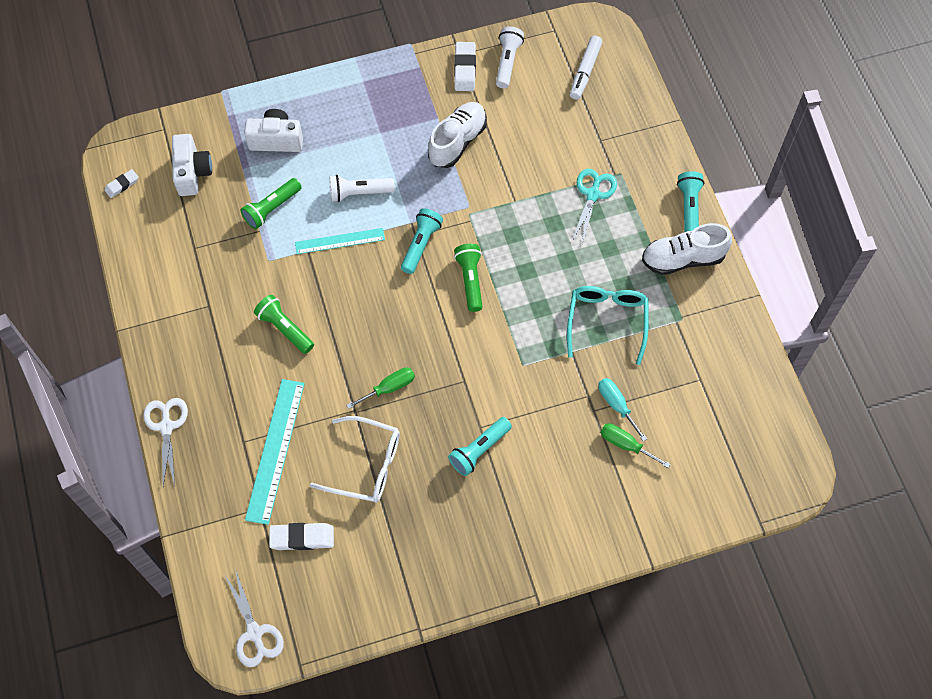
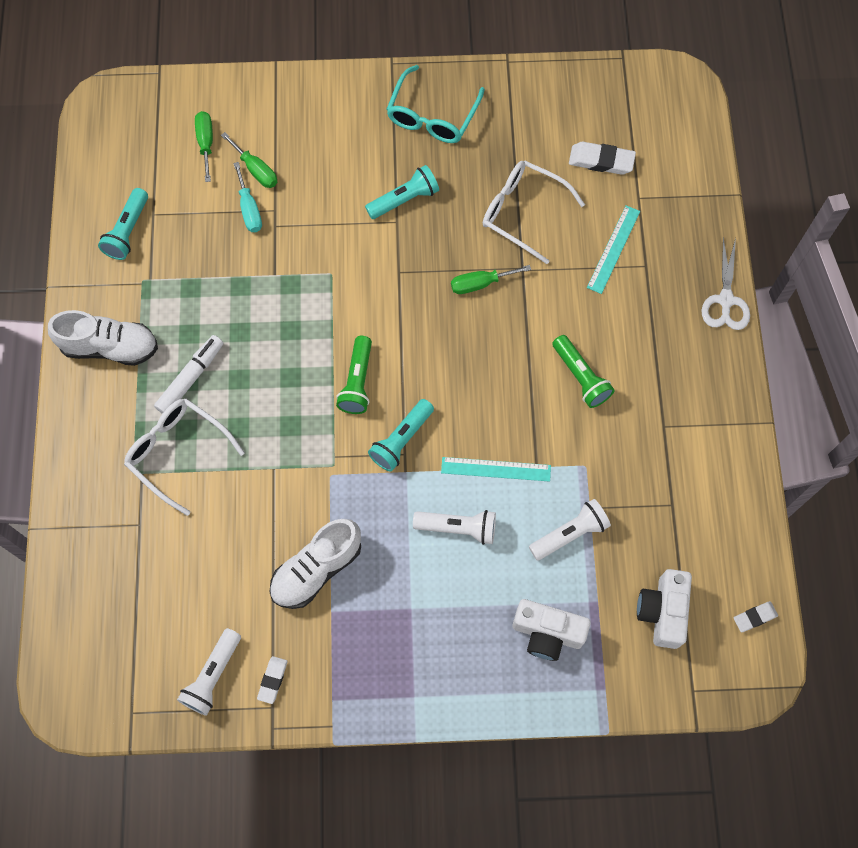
camera: 165 degrees left, 5 degrees up
white scissors [225,569,284,667] -> none
green flashlight [240,178,302,229] -> white flashlight [529,499,611,561]
turquoise ruler [245,379,305,525] -> turquoise ruler [587,205,640,294], size x0.63
white eraser [454,42,476,91] -> white eraser [257,656,288,704], size x0.62
turquoise glasses [567,286,649,365] -> turquoise glasses moved to [386,65,485,143]
white marker [570,36,602,100] -> white marker moved to [154,335,223,414]
turquoise scissors [572,169,617,244] -> white glasses [124,398,245,516]
turquoise flashlight [677,171,704,232] -> turquoise flashlight moved to [98,188,148,260]
none -> green screwdriver [195,111,213,182]

